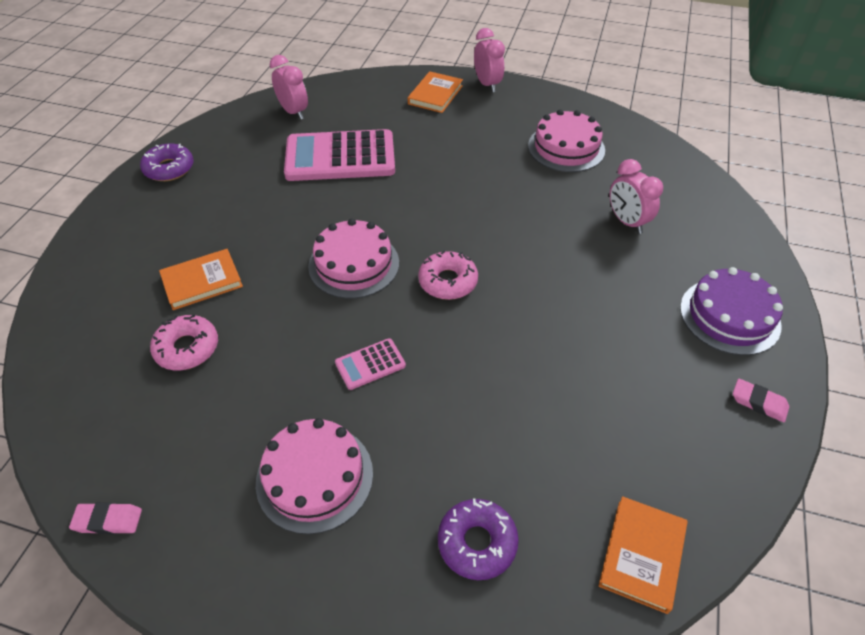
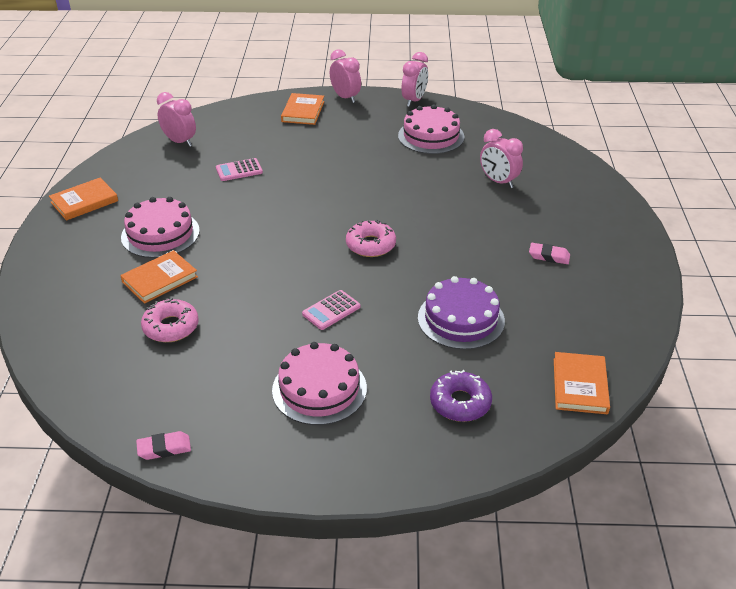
camera: 15 degrees left, 10 degrees down
purple donut [140,143,194,181] -> orange book [49,178,118,221]
pink calculator [284,129,395,181] -> pink calculator [216,158,263,181], size x0.44
pink cake [308,218,399,299] -> pink cake moved to [121,197,200,258]
purple cake [680,267,783,355] -> purple cake moved to [418,276,505,350]
pink eraser [733,378,789,422] -> pink eraser moved to [529,243,570,264]
none -> pink clock [401,52,428,107]

